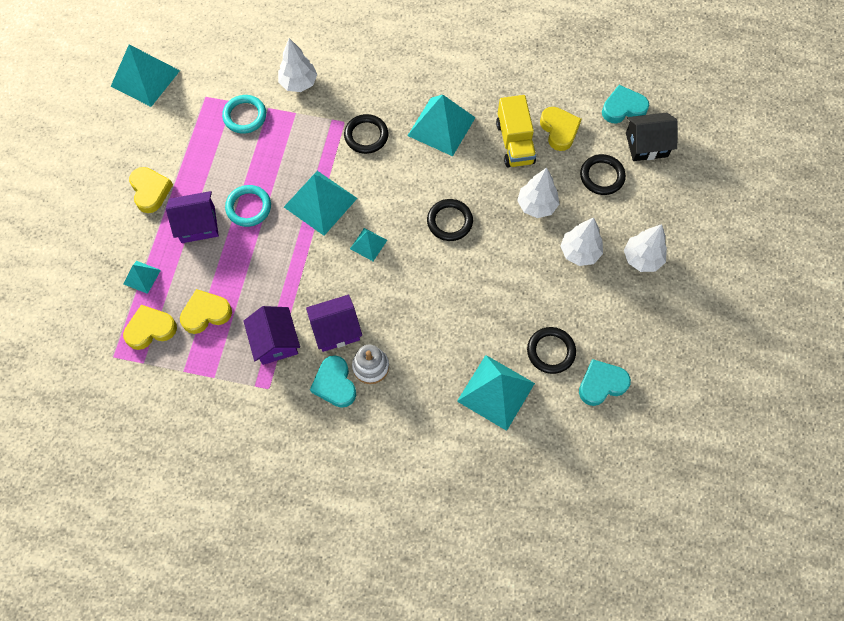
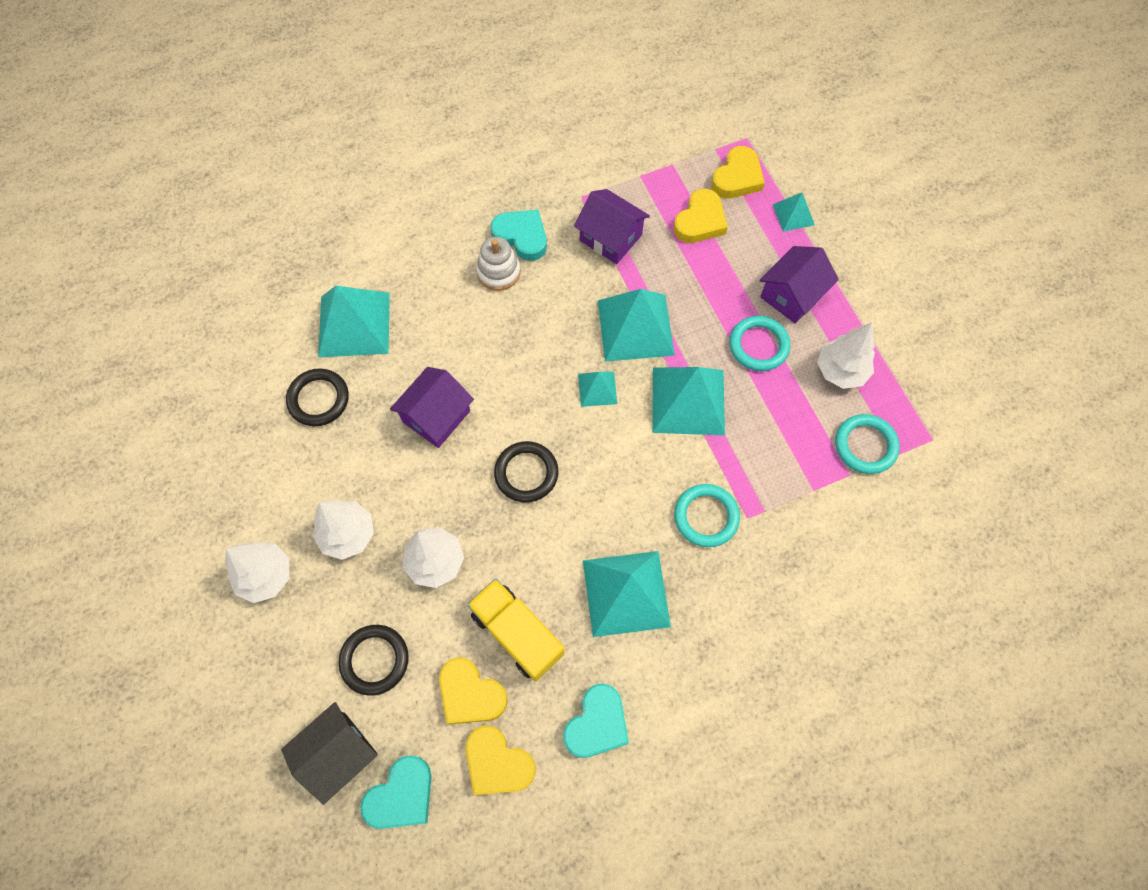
camera: 145 degrees right, 0 degrees up
turquoise pyramid [111,44,180,107] -> turquoise pyramid moved to [598,289,675,362]
yellow heart [129,167,173,213] -> yellow heart moved to [466,726,536,795]
white tree [278,38,317,92] -> white tree moved to [817,322,875,389]
purple house [306,295,362,352] -> purple house moved to [390,367,474,448]
black ring [344,114,388,154] -> turquoise ring [674,484,740,547]
turquoise heart [579,359,631,406] -> turquoise heart moved to [563,684,629,758]

